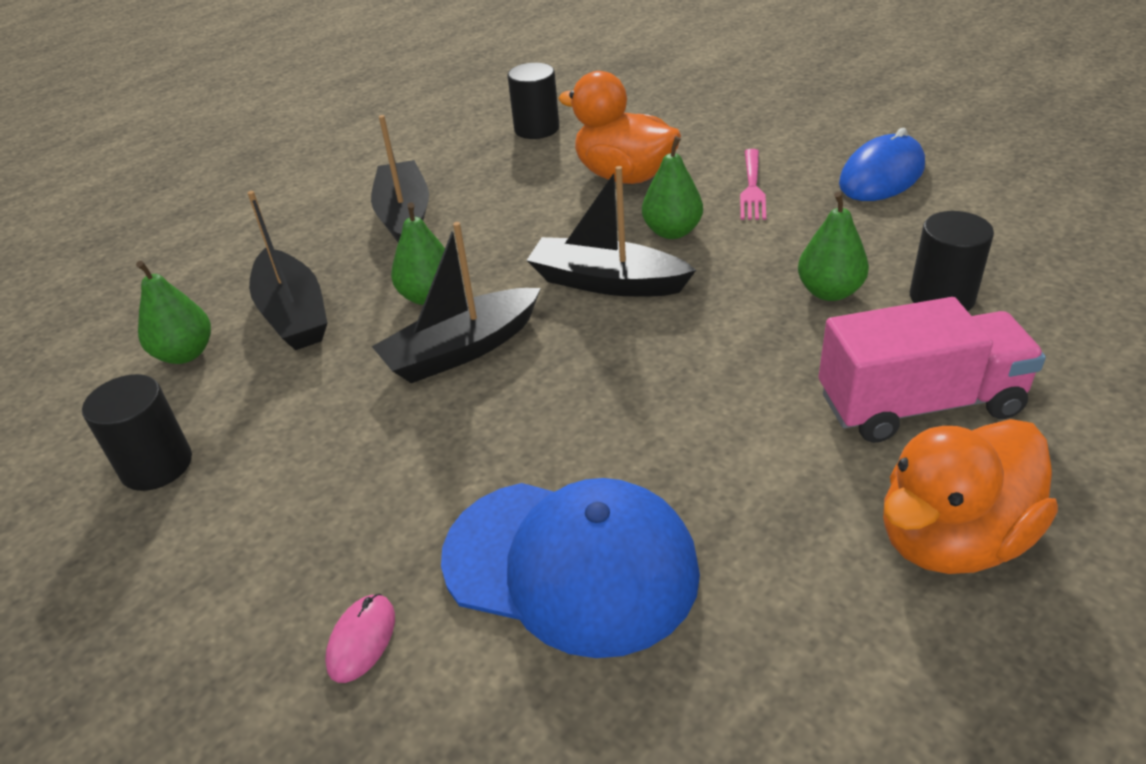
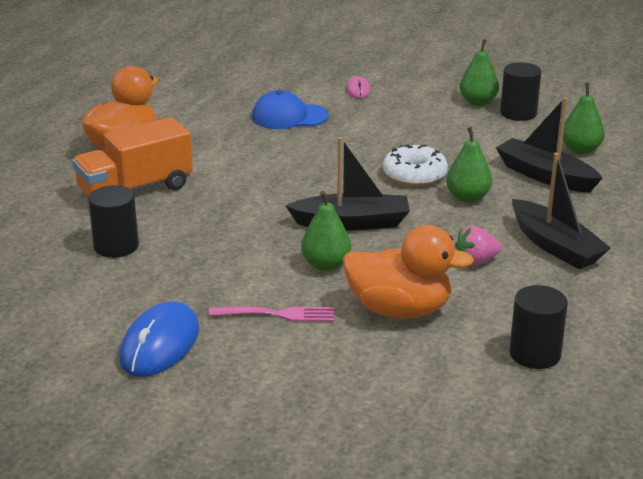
camera: 155 degrees right, 10 degrees down
black boat [372,222,541,383] -> white donut [383,144,448,187]
blue cap [441,478,700,658] -> blue cap [252,90,329,129], size x0.65
pink fork [740,149,766,220] -> pink fork turned 105 degrees clockwise [209,306,334,322]
green pear [798,192,869,301] -> green pear moved to [460,39,499,106]
pink truck [819,297,1046,443] -> orange truck [72,117,193,197]
none -> pink strawberry [455,226,501,266]

